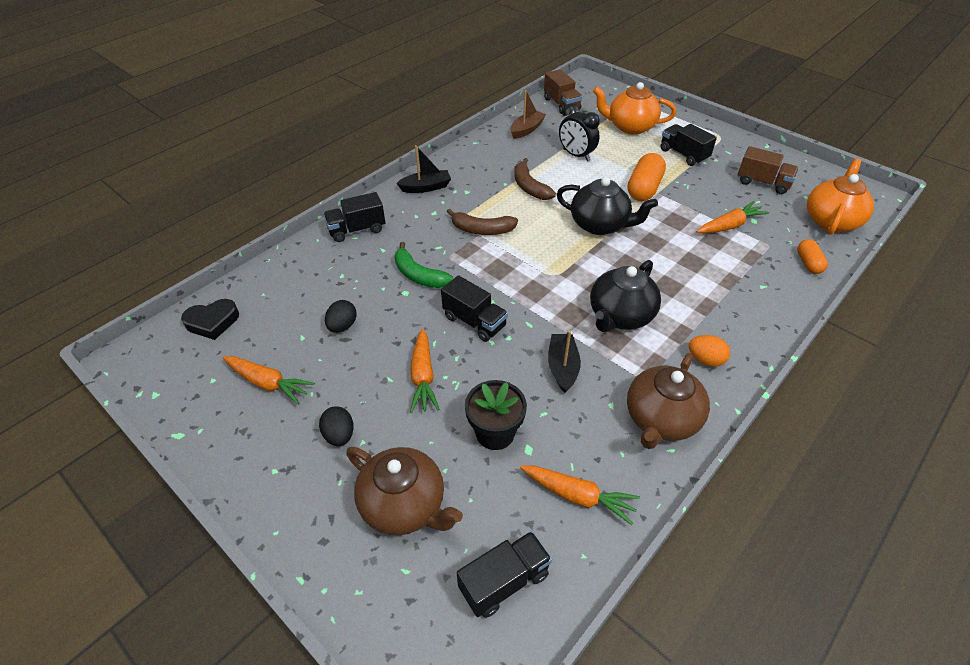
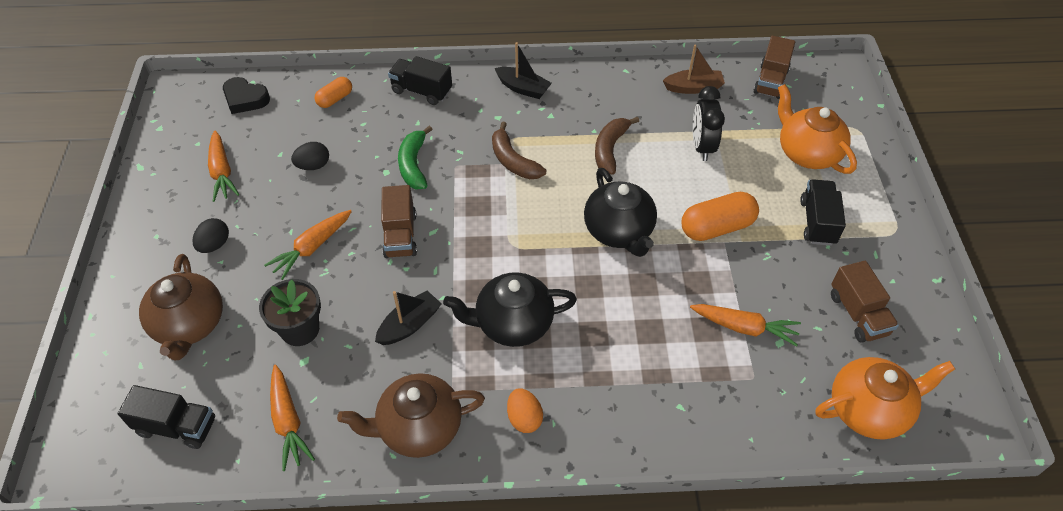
camera: 45 degrees right, 5 degrees up
black truck [441,275,508,342] -> brown truck [381,185,417,258]
orange capsule [797,239,828,274] -> orange capsule moved to [315,77,352,108]

